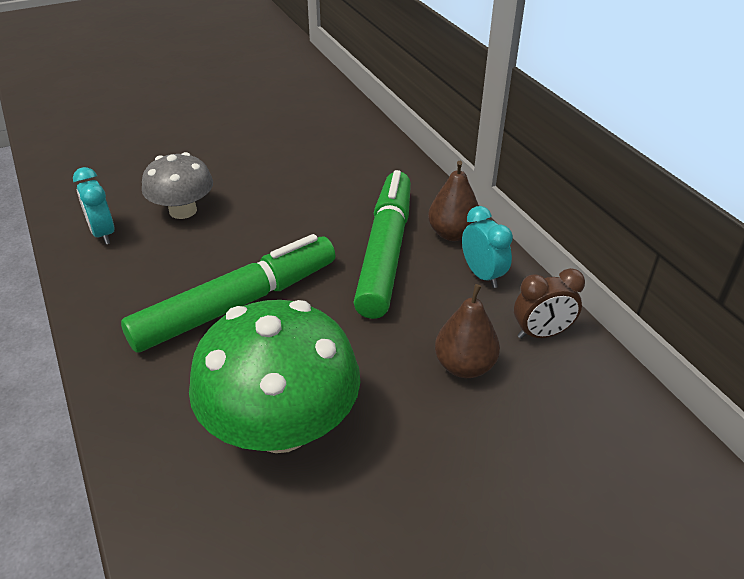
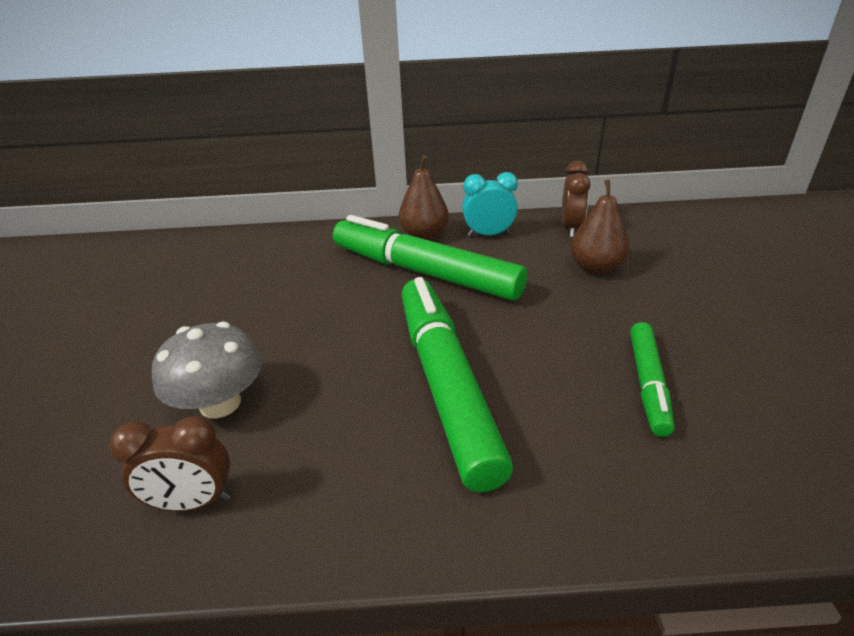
camera: 65 degrees left, 5 degrees down
turquoise clock [73,167,114,244] -> brown clock [109,416,230,512]
green mushroom [189,300,360,453] -> green marker [630,322,674,437]

